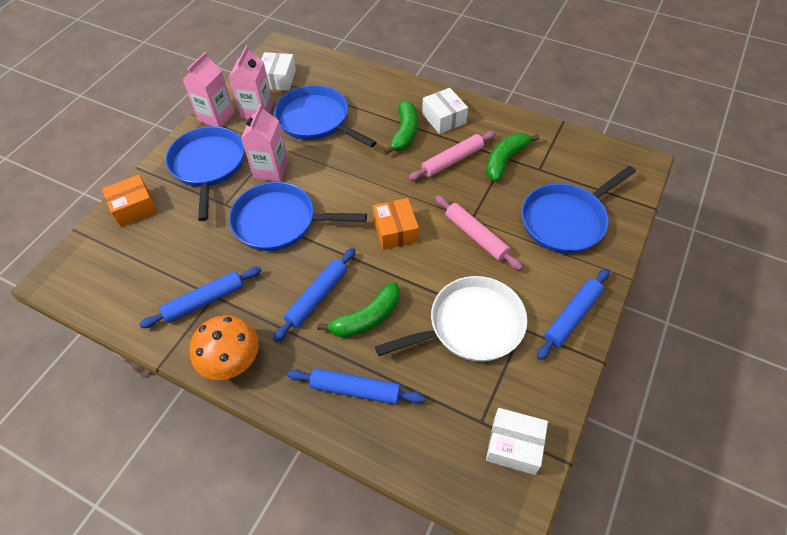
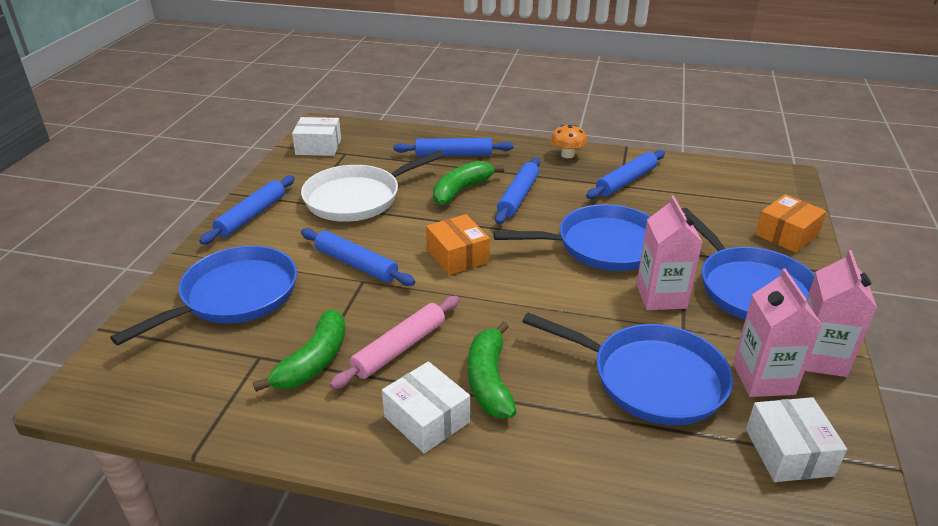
camera: 165 degrees right, 20 degrees down
orange mushroom [190,315,259,380] -> orange mushroom [551,125,587,158], size x0.61
pink rolling pin [435,195,523,270] -> blue rolling pin [301,228,415,286]

